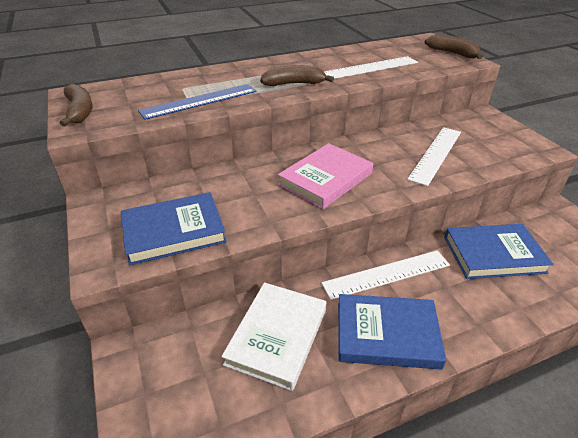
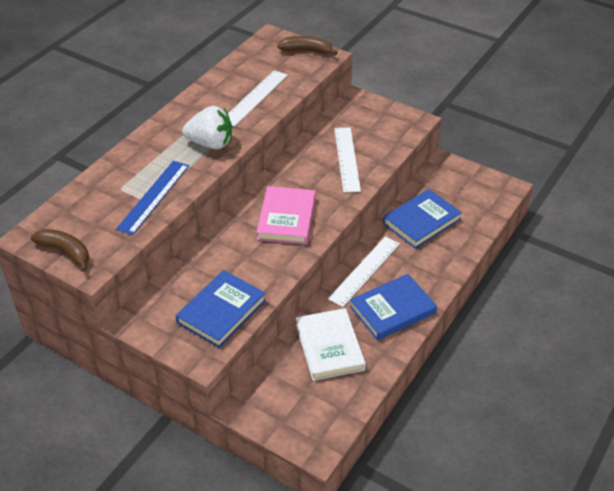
camera: 35 degrees left, 5 degrees up
brown banana [260,65,334,86] -> white strawberry [182,106,232,149]

